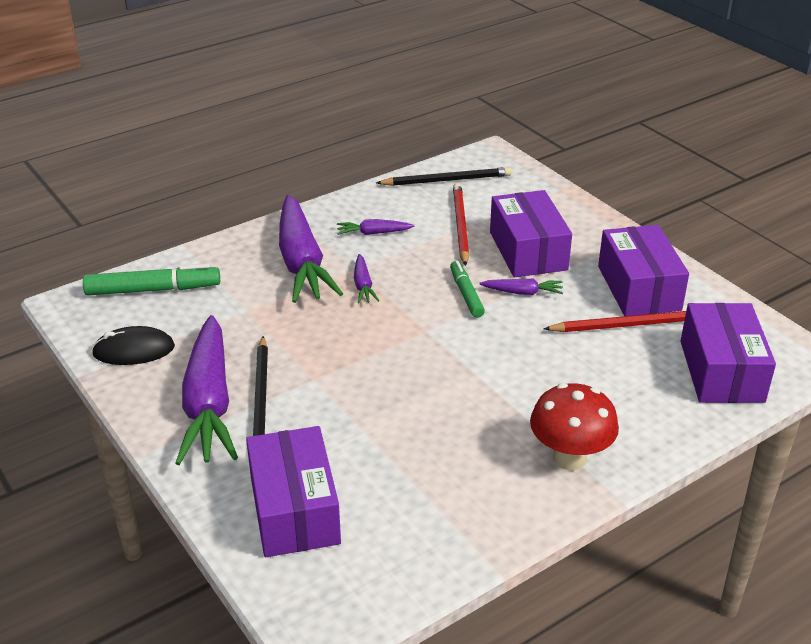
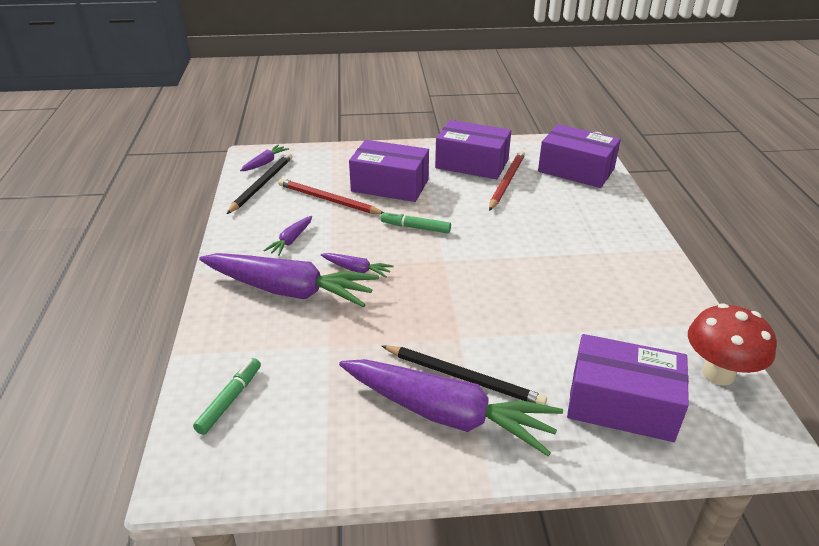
camera: 60 degrees left, 0 degrees up
green marker [83,264,220,296] -> green marker [193,358,261,435], size x0.63
black mouse [92,326,175,365] -> none
purple carrot [479,279,563,295] -> purple carrot moved to [240,145,289,171]
red mushroom [530,383,619,470] -> red mushroom moved to [688,303,777,386]

